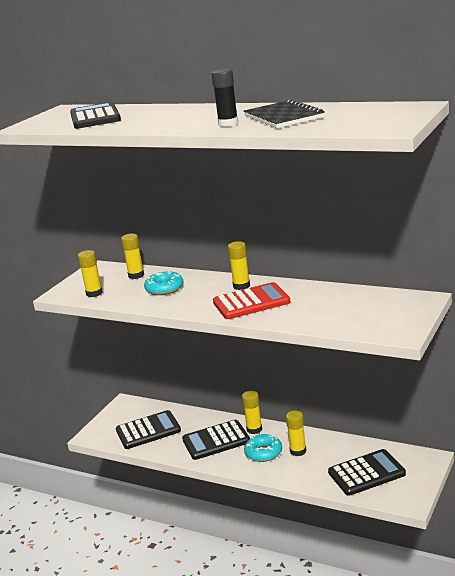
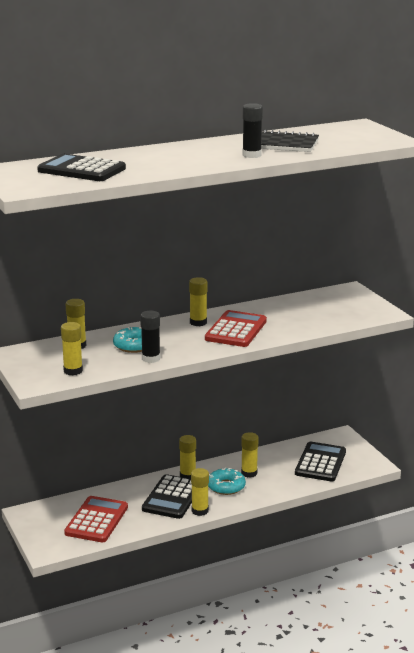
camera: 55 degrees left, 0 degrees up
black calculator [116,410,181,449] -> red calculator [64,496,128,542]
none -> black glue stick [140,311,160,363]
none -> yellow glue stick [191,468,209,516]

